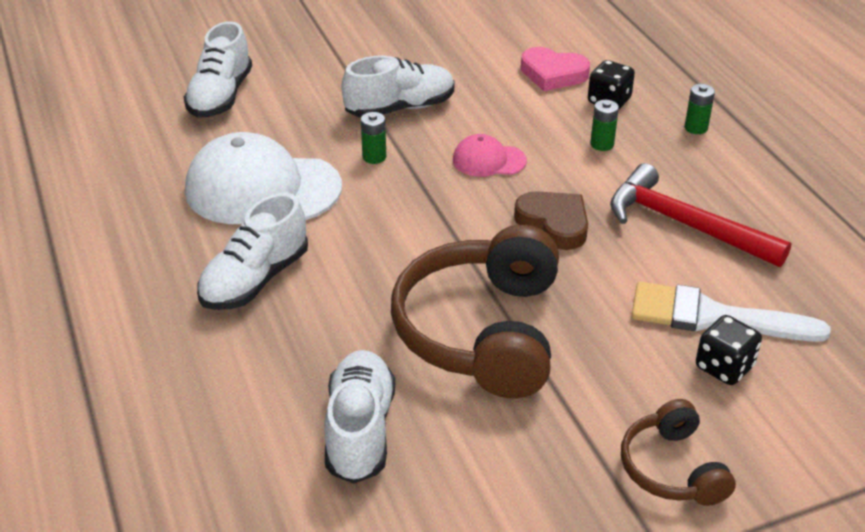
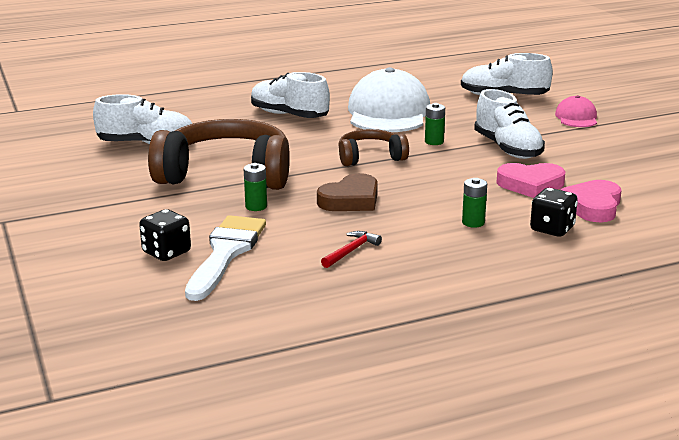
camera: 90 degrees right, 15 degrees down
pink cap [453,134,527,177] -> pink cap moved to [555,95,597,127]
red hammer [610,163,792,267] -> red hammer [321,231,382,268], size x0.44
brown headphones [621,399,736,506] -> brown headphones moved to [338,129,409,166]
green battery [685,84,715,134] -> green battery moved to [244,163,267,211]
none -> pink heart [497,163,565,198]

